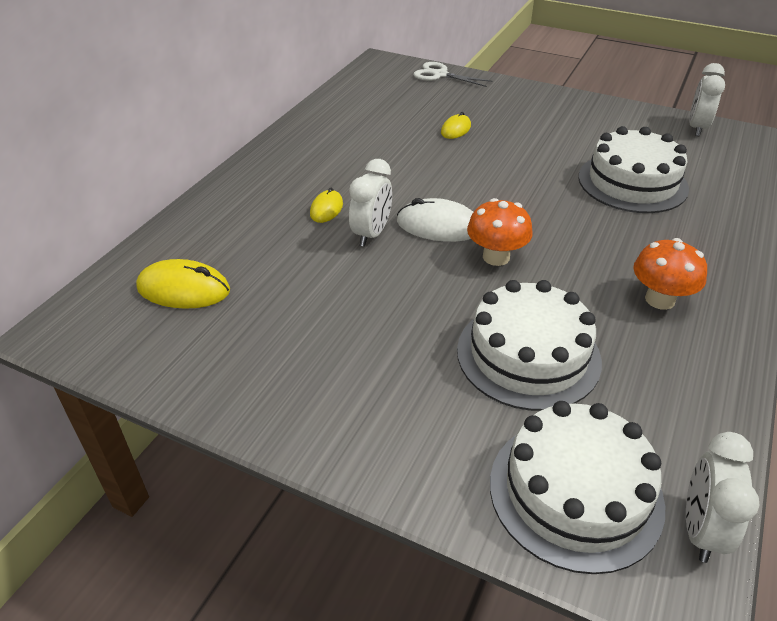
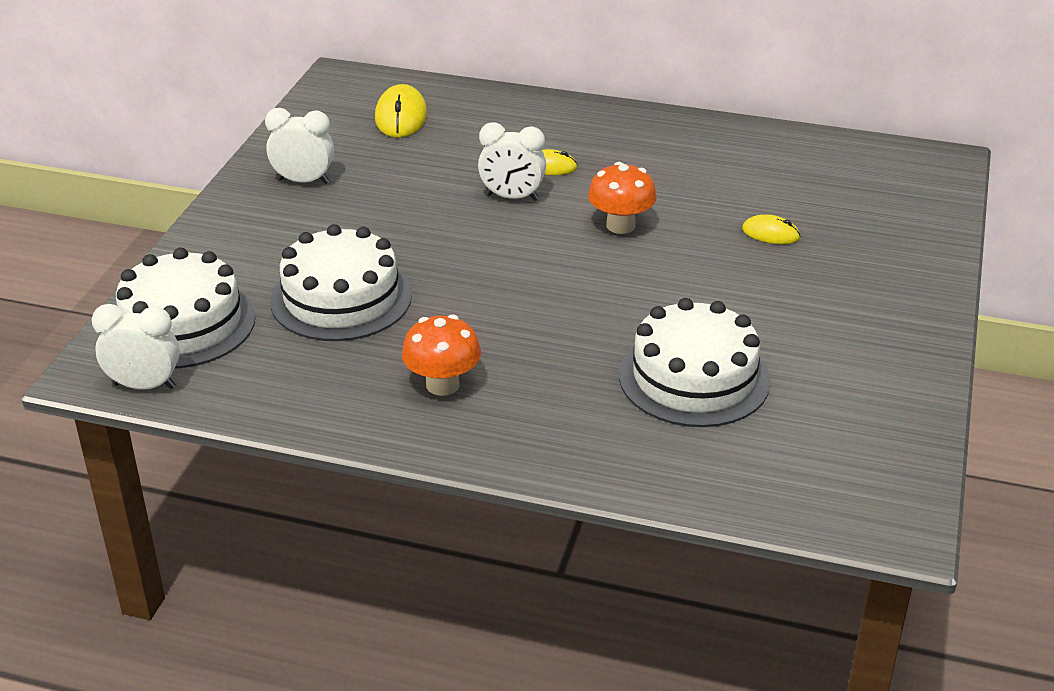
camera: 80 degrees right, 5 degrees down
white mouse [397,198,473,242] -> none
white scissors [414,62,492,87] -> none
orange mushroom [467,198,533,266] -> orange mushroom moved to [588,162,657,234]
white clock [689,63,725,136] -> white clock moved to [265,108,334,184]

